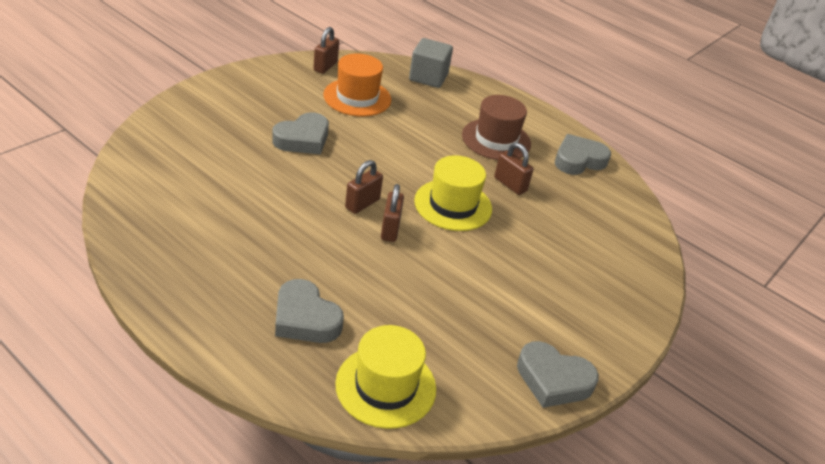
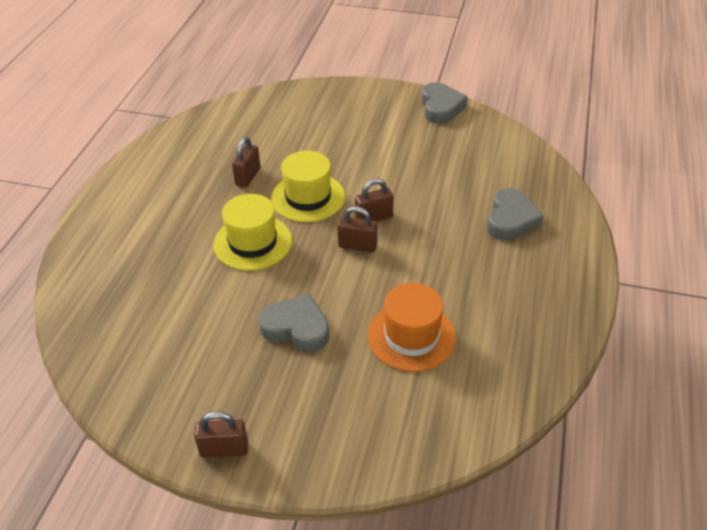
camera: 110 degrees left, 5 degrees up
brown padlock [313,27,339,74] -> brown padlock moved to [194,411,248,458]
orange hat [323,53,391,117] -> orange hat moved to [368,283,456,372]
yellow hat [335,325,436,429] -> yellow hat moved to [213,194,292,271]
grey cube [409,38,453,88] -> none
brown hat [462,95,531,160] -> none
grey heart [555,134,611,175] -> none

